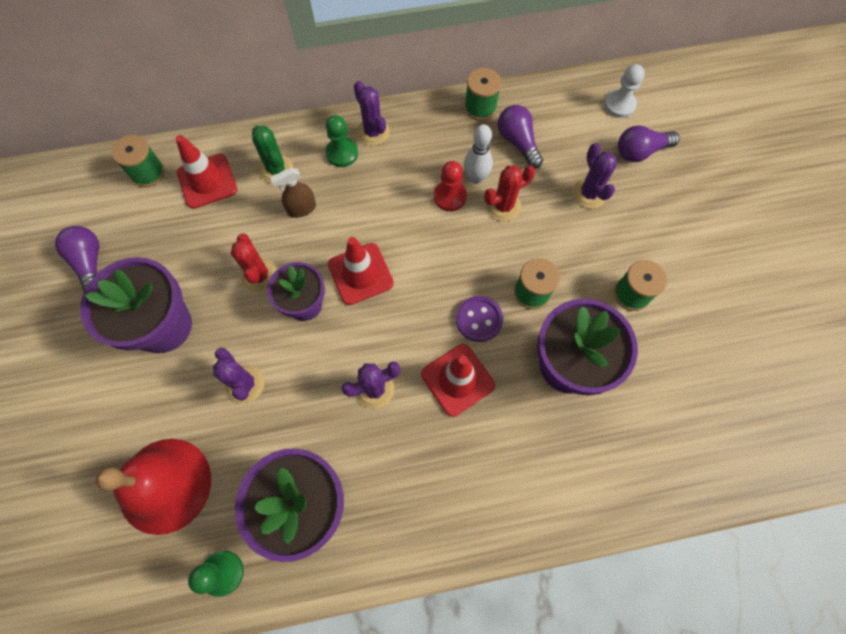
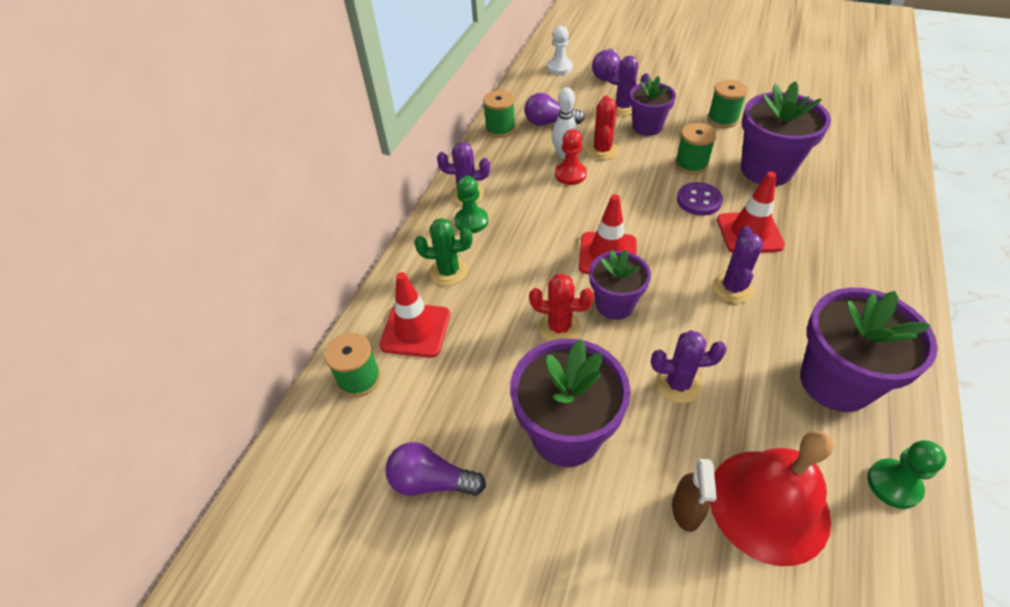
camera: 55 degrees left, 20 degrees down
brown spray bottle [270,168,316,218] -> brown spray bottle moved to [672,459,717,532]
none -> purple flower pot [629,76,676,136]

